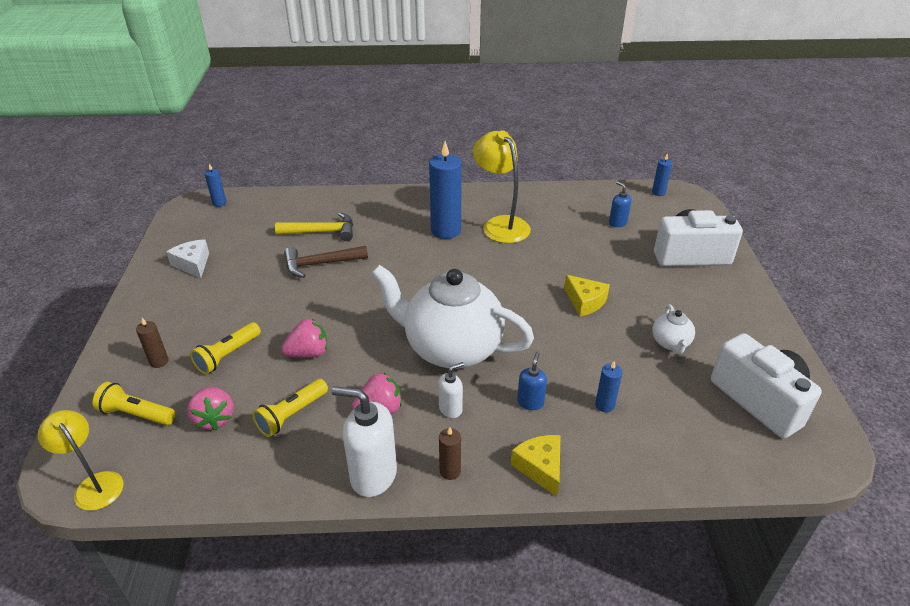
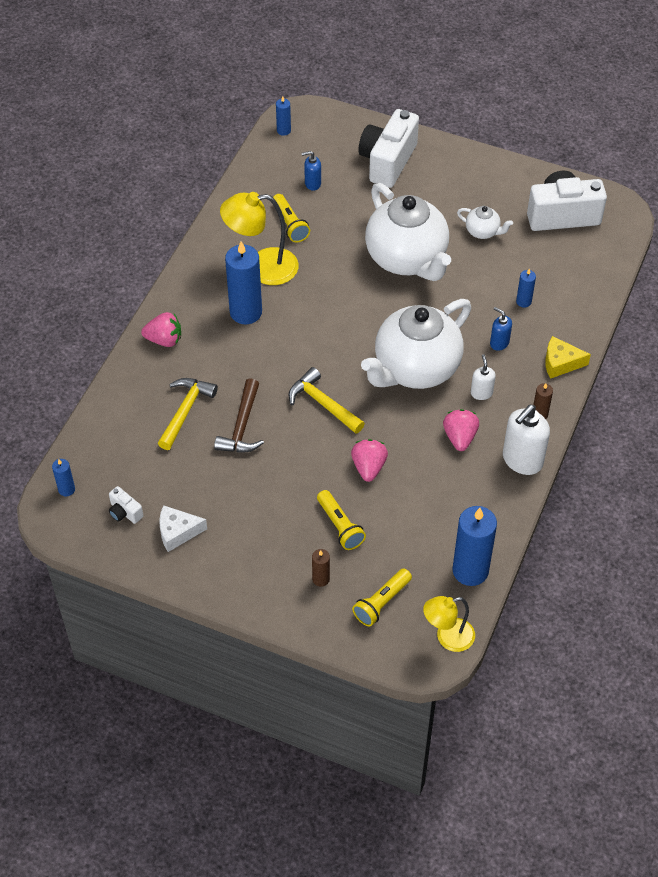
camera: 65 degrees left, 15 degrees up
pink strawberry [187,387,234,431] -> pink strawberry moved to [141,312,181,347]
yellow flashlight [252,379,328,437] -> yellow flashlight moved to [273,194,310,243]
yellow cheese [564,275,610,316] -> white teapot [365,183,451,281]
none -> white camera [109,486,144,524]
none -> yellow hammer [288,367,365,434]
none -> blue candle [452,506,497,586]

